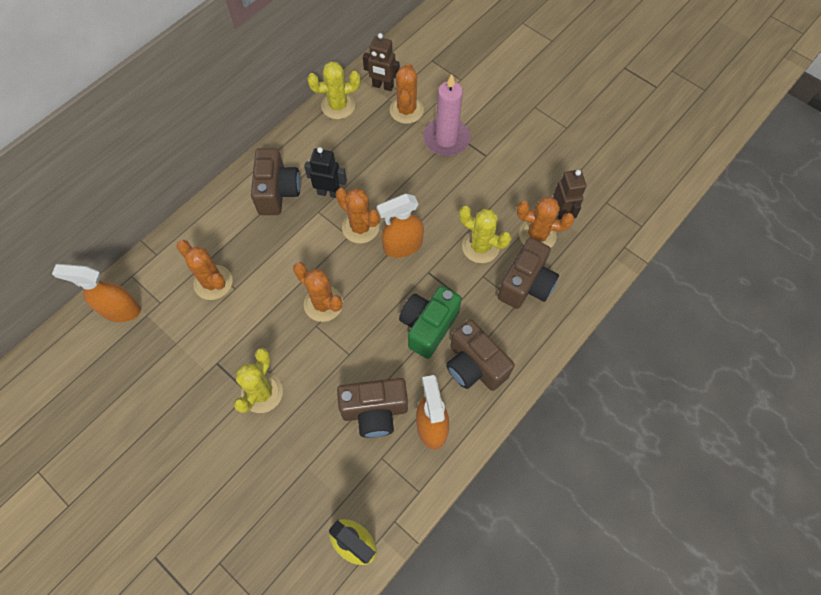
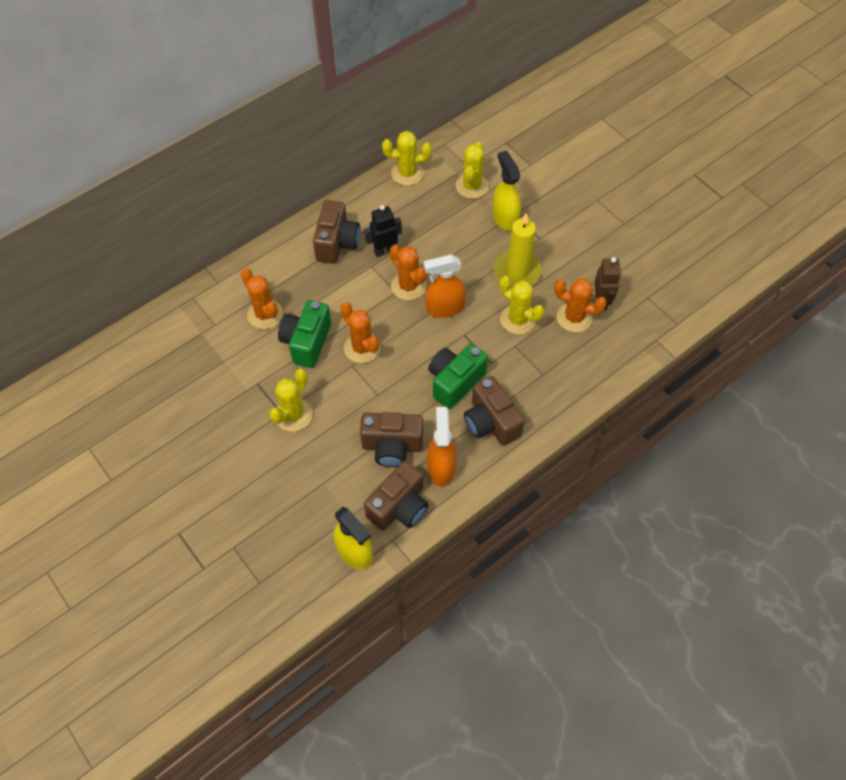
camera: 10 degrees right, 5 degrees down
orange spray bottle [52,264,141,322] -> none
black robot [304,147,347,198] -> black robot turned 45 degrees counterclockwise [364,205,402,257]
brown robot [363,33,400,91] -> none
orange cactus [390,63,424,124] -> yellow cactus [456,142,489,199]
pink candle [423,74,470,156] -> yellow spray bottle [492,151,521,231]
brown camera [498,238,559,309] -> brown camera moved to [364,460,428,531]
none -> green camera [278,300,331,368]
none -> yellow candle [494,213,542,288]

